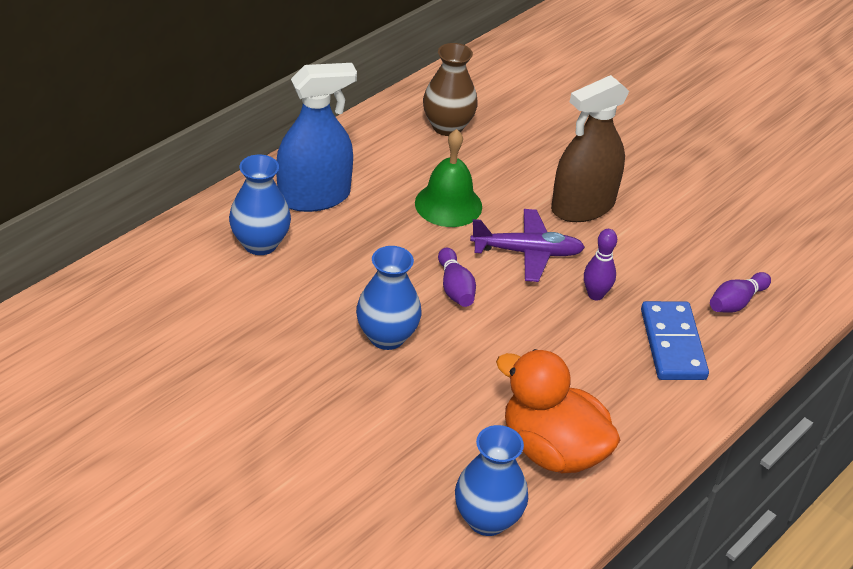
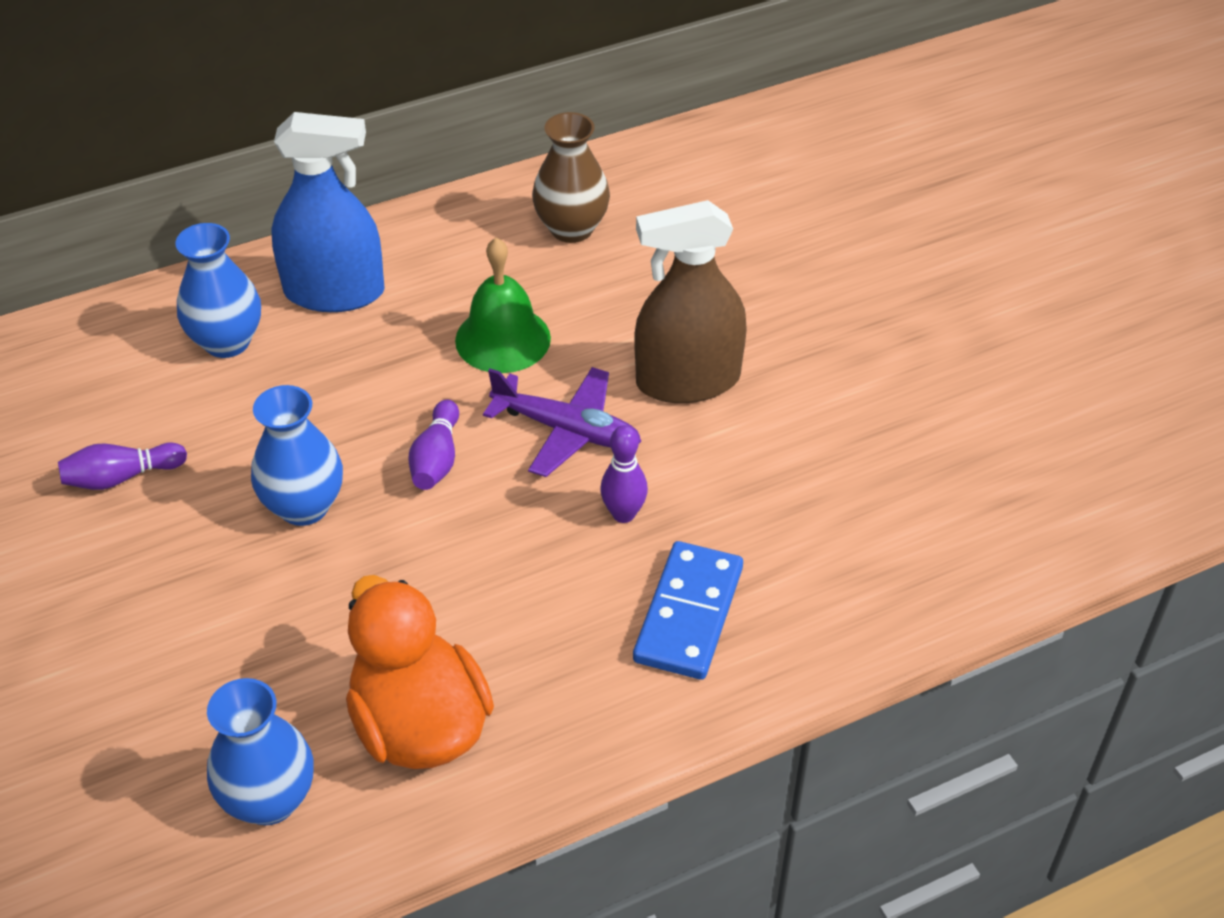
camera: 25 degrees right, 5 degrees up
purple bowling pin [710,272,771,313] -> purple bowling pin moved to [58,442,187,490]

